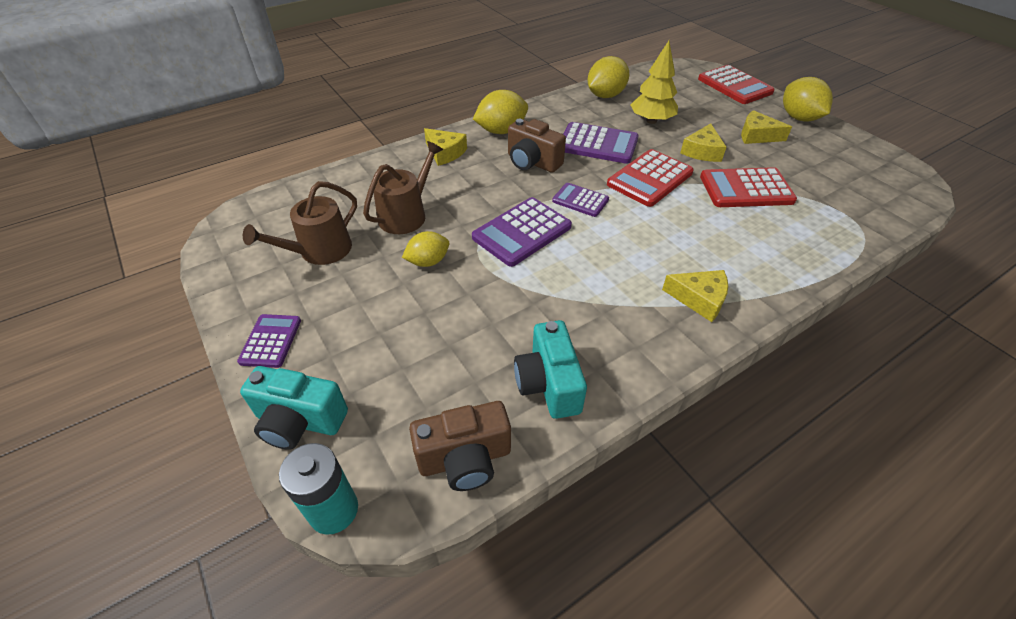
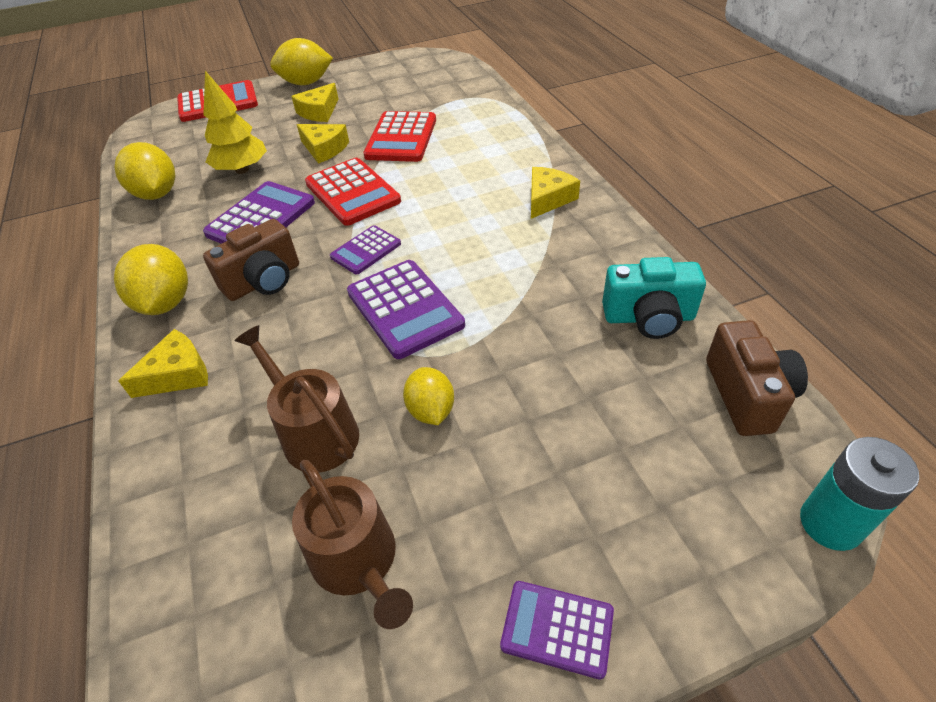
camera: 75 degrees left, 0 degrees up
turquoise camera [240,366,348,450] -> none

